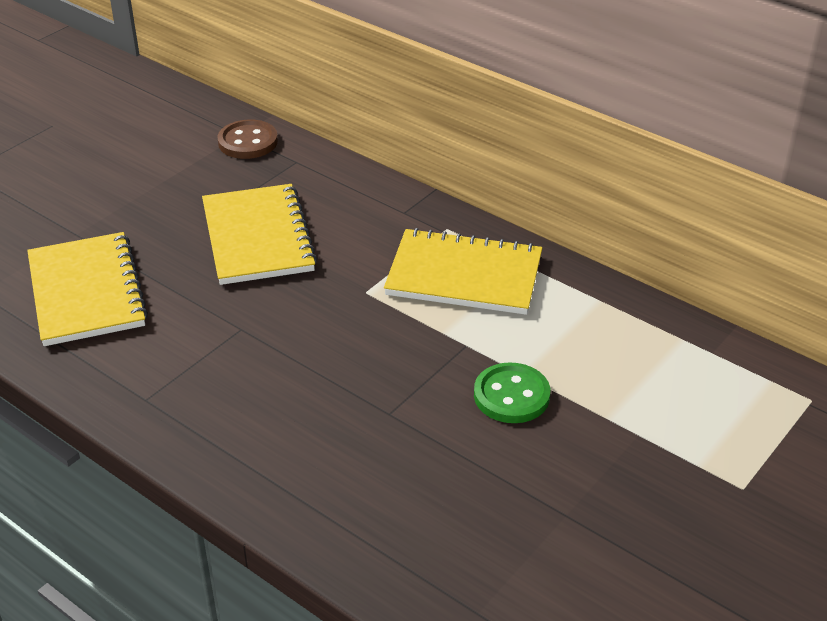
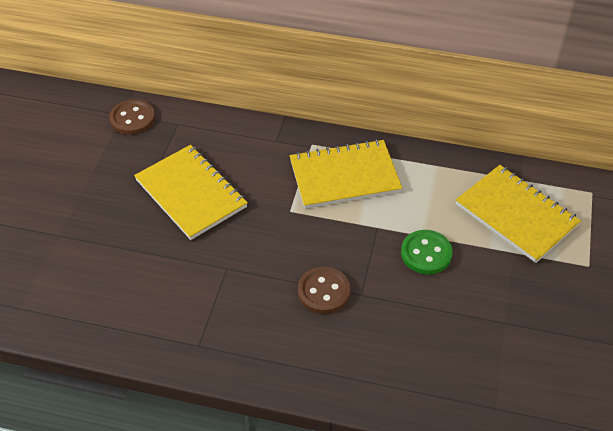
camera: 25 degrees left, 10 degrees up
yellow notebook [27,232,148,346] -> yellow notebook moved to [456,165,581,263]
none -> brown button [298,267,350,314]

